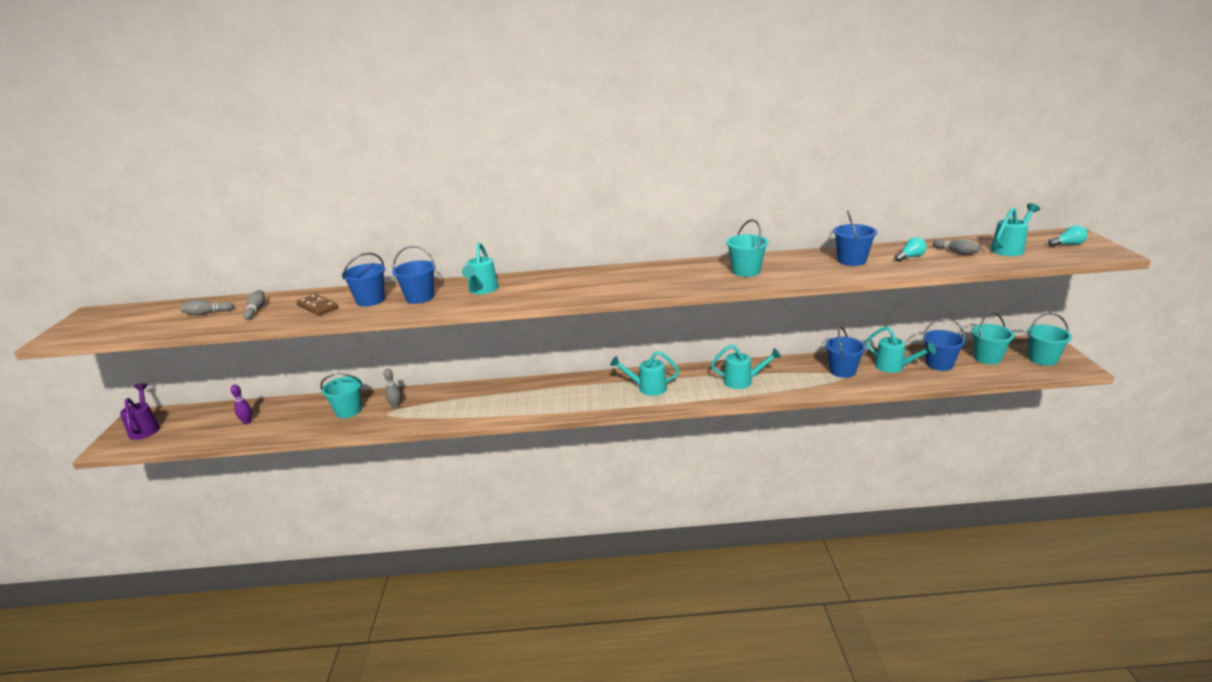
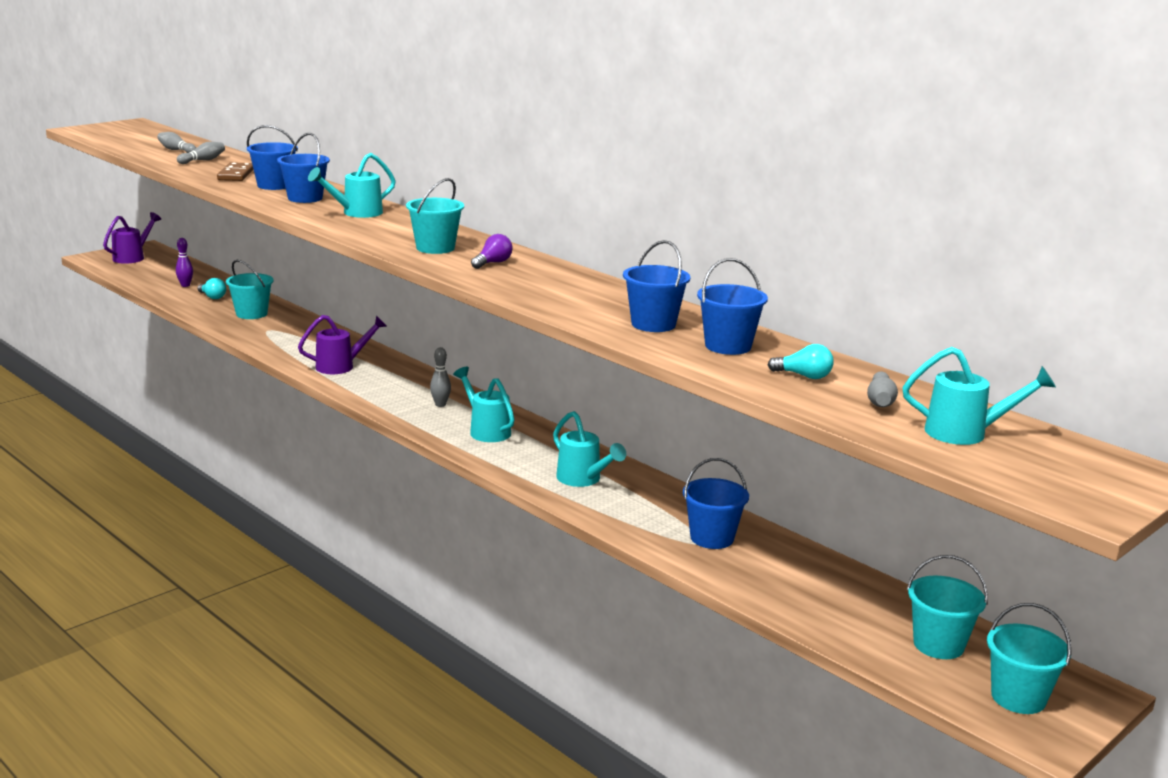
camera: 45 degrees right, 5 degrees down
grey bowling pin [384,369,401,408] -> grey bowling pin moved to [430,347,451,407]
turquoise bucket [726,219,769,277] -> turquoise bucket moved to [406,178,464,254]
turquoise watering can [866,326,936,373] -> none
blue bucket [923,318,966,371] -> blue bucket moved to [623,240,691,332]
turquoise light bulb [1048,225,1088,247] -> turquoise light bulb moved to [198,278,226,299]
none -> purple watering can [298,315,387,374]
none -> purple light bulb [471,234,513,269]

